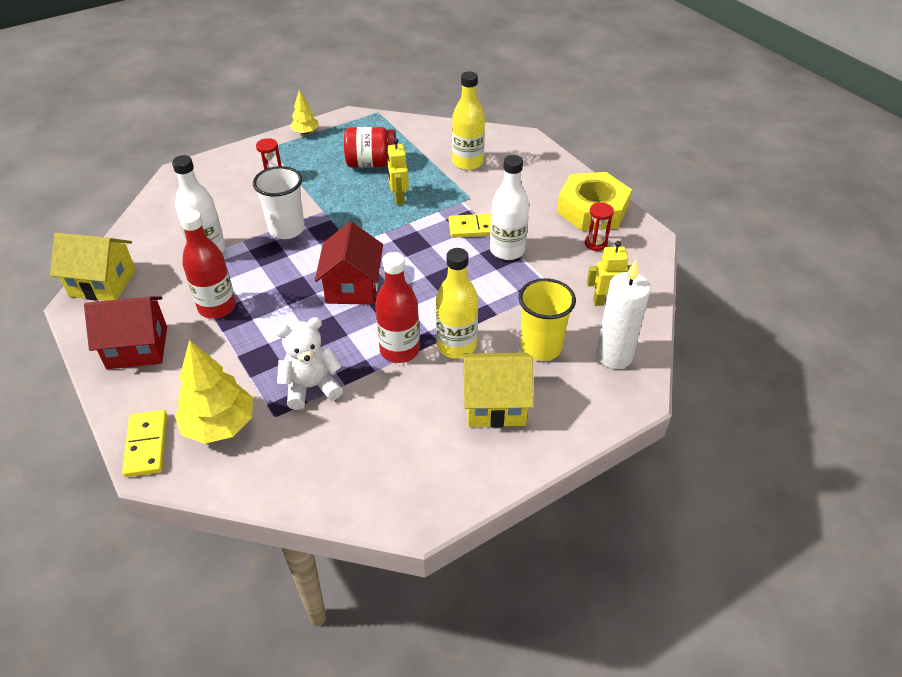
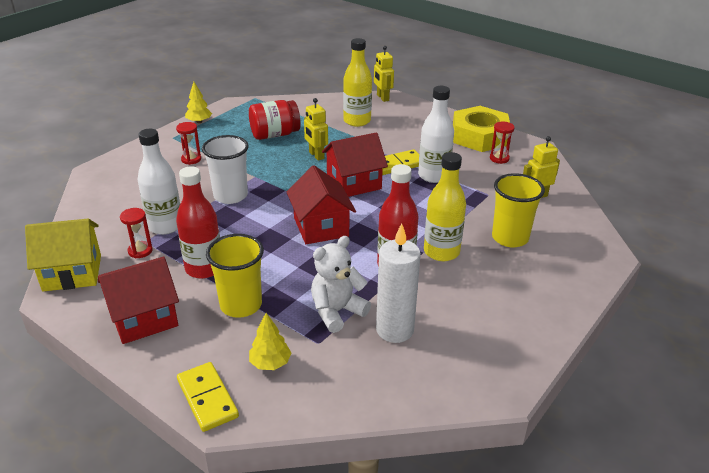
camera: 20 degrees left, 10 degrees down
yellow tree [174,340,253,444] -> yellow tree [249,313,291,370], size x0.55
yellow house [462,353,534,427] -> none
white candle [596,260,650,369] -> white candle moved to [376,223,421,343]
none -> red hourglass [120,208,153,258]
none -> yellow cup [206,234,264,318]
none -> red house [322,132,388,197]
none -> yellow robot [374,46,394,102]

